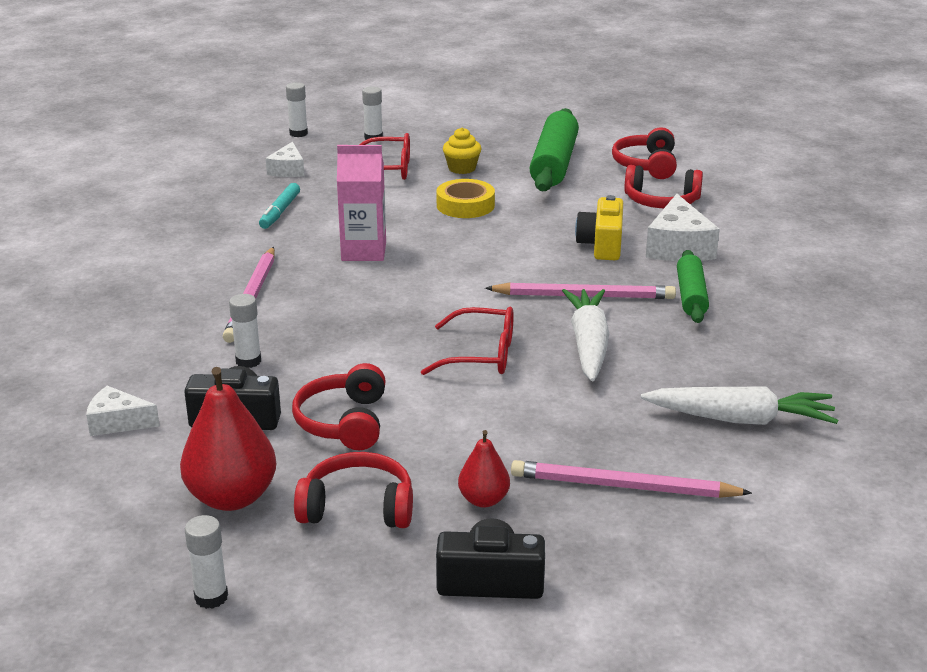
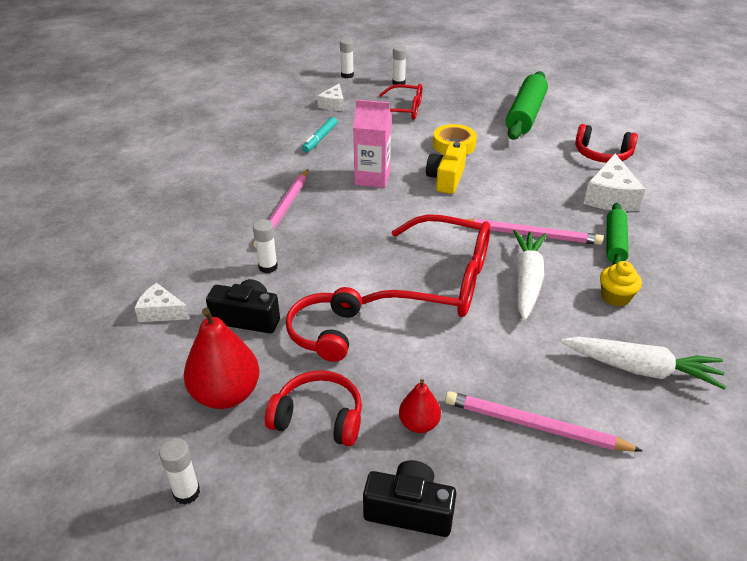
camera: 10 degrees right, 10 degrees up
red glasses [421,307,514,375] -> red glasses [361,214,490,317], size x1.67
yellow cupcake [443,127,481,174] -> yellow cupcake moved to [600,261,642,307]
yellow camera [575,195,623,260] -> yellow camera moved to [426,142,467,194]
red headphones [612,127,677,179] -> none

